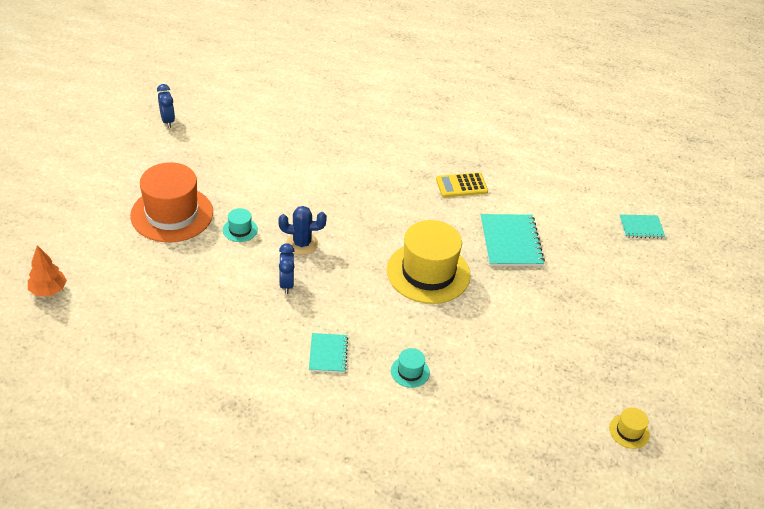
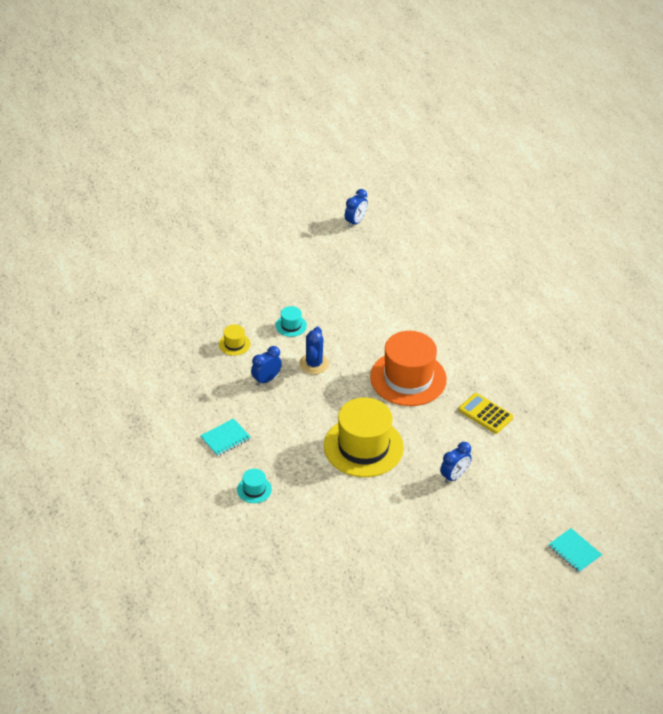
camera: 55 degrees right, 0 degrees up
orange tree [28,245,67,296] -> none
orange hat [130,162,213,242] -> orange hat moved to [370,331,447,406]
blue cactus [278,206,327,255] -> blue cactus turned 45 degrees clockwise [299,327,329,374]
turquoise notebook [481,214,545,266] -> blue clock [440,442,472,484]
yellow hat [609,407,650,449] -> yellow hat moved to [219,325,251,356]

